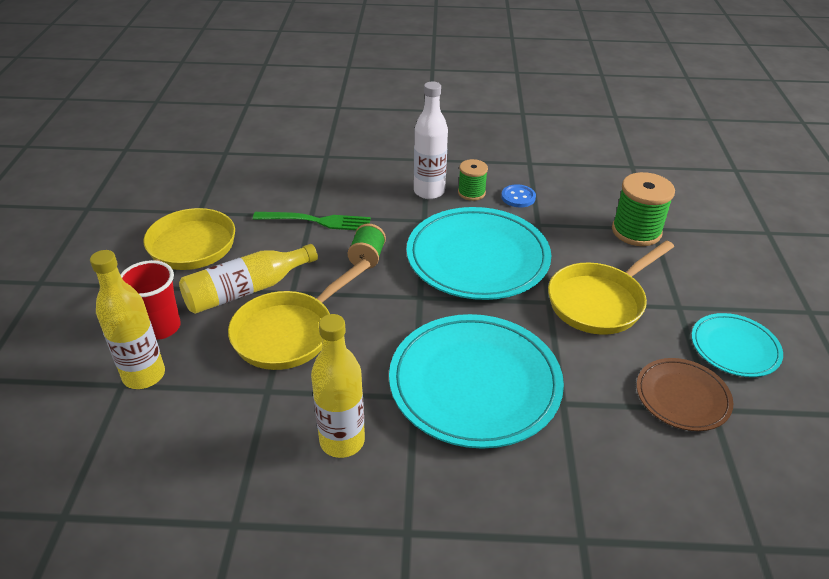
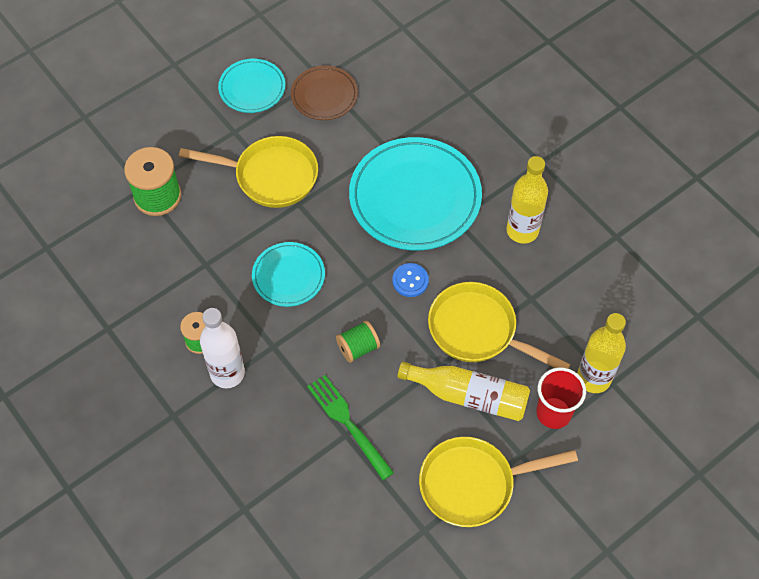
camera: 130 degrees left, 20 degrees up
yellow pan [228,259,371,370] -> yellow pan turned 150 degrees counterclockwise [428,282,571,369]
turquoise plate [406,207,551,300] -> turquoise plate [252,242,325,307], size x0.53
blue button [501,184,536,208] -> blue button moved to [392,263,429,297]

